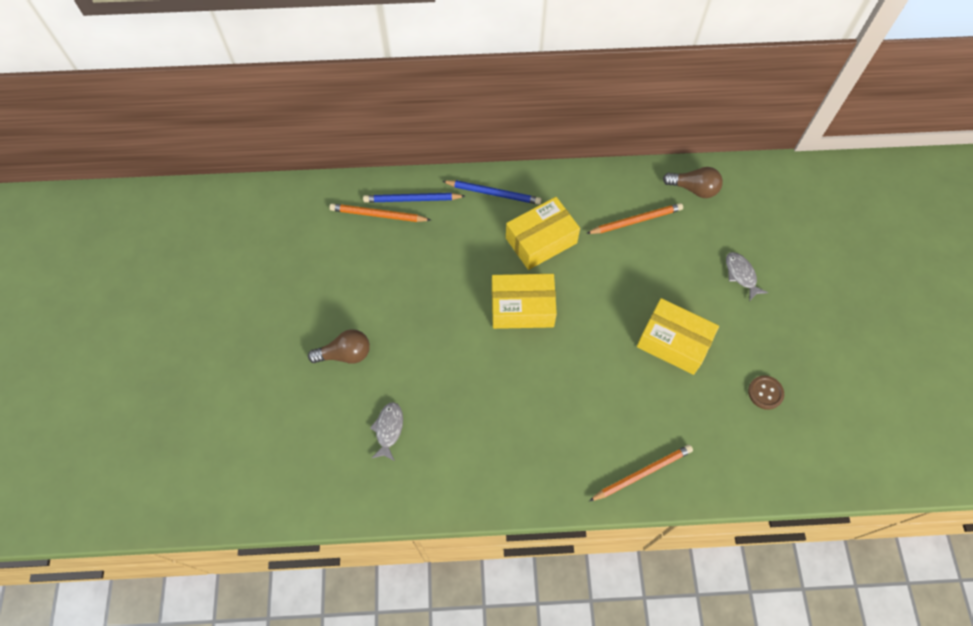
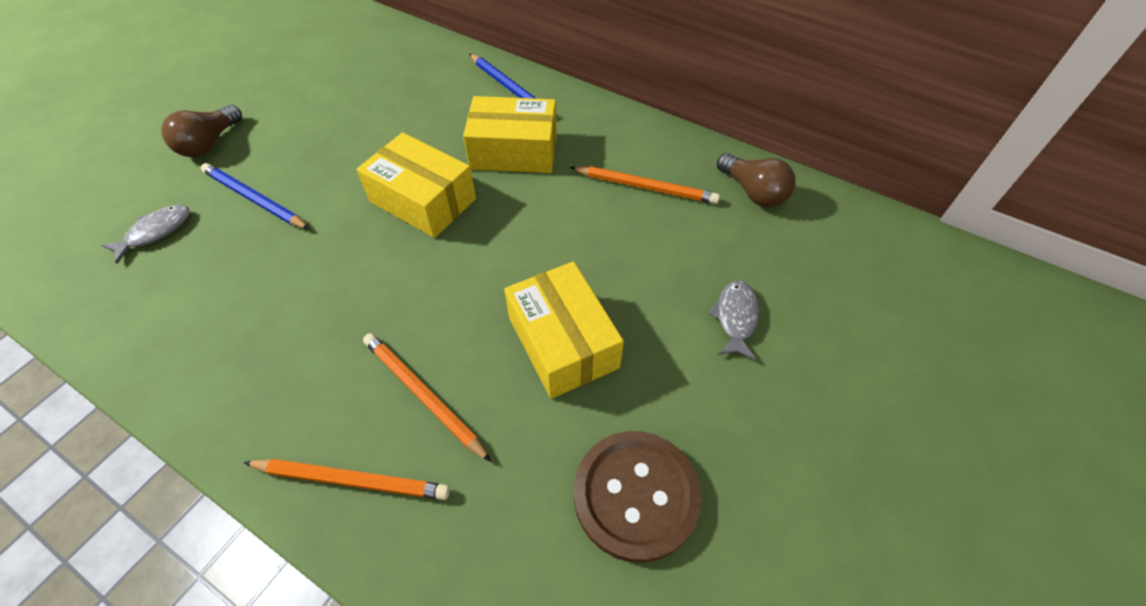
camera: 35 degrees right, 10 degrees down
brown light bulb [308,329,370,364] -> brown light bulb turned 90 degrees clockwise [161,105,242,157]
orange pencil [329,204,431,222] -> orange pencil moved to [363,333,491,462]
blue pencil [363,193,465,203] -> blue pencil moved to [201,163,310,229]
brown button [748,375,784,410] -> brown button [574,431,702,563], size x1.92

